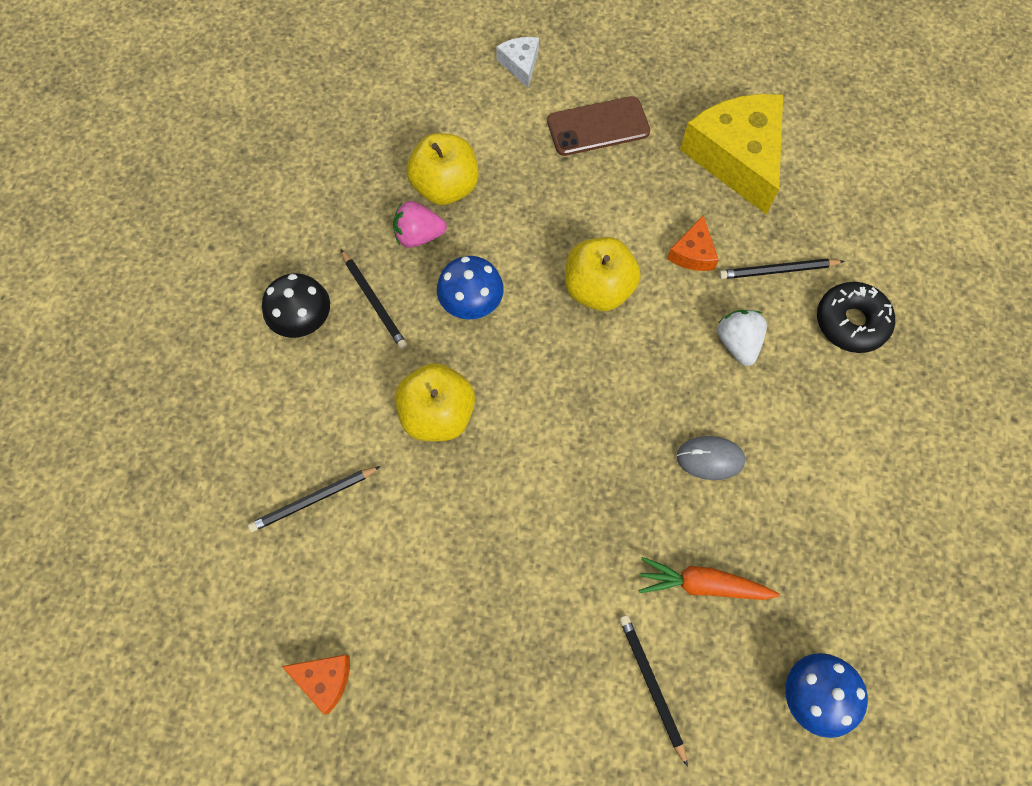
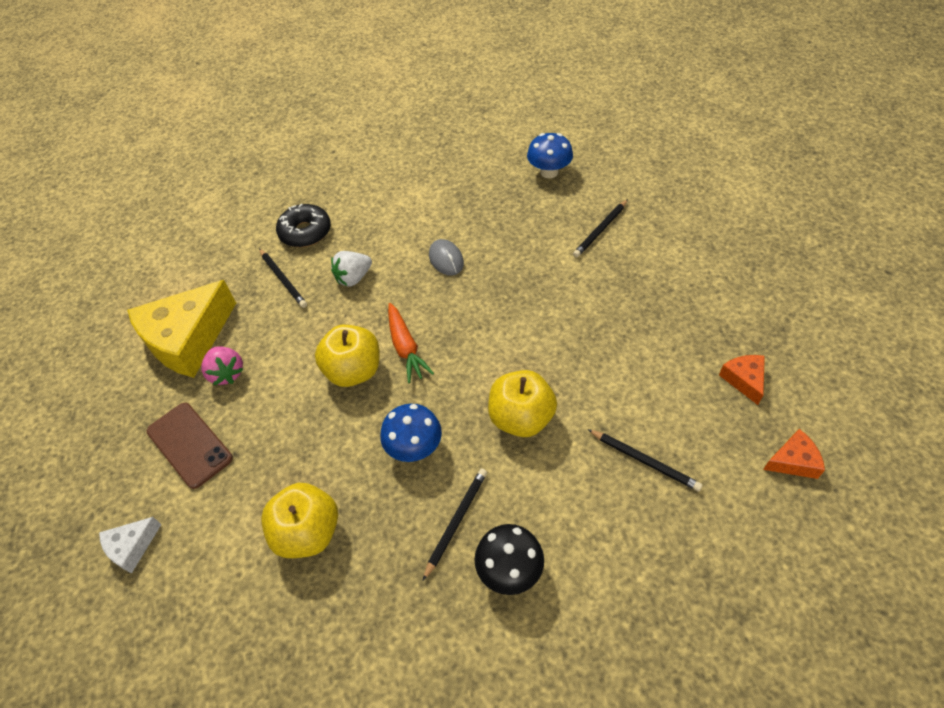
camera: 115 degrees left, 15 degrees down
pink strawberry [393,201,447,248] -> pink strawberry moved to [201,346,244,385]
orange carrot [639,557,780,600] -> orange carrot moved to [388,303,434,383]
orange cheese [667,215,719,271] -> orange cheese moved to [763,429,825,479]

